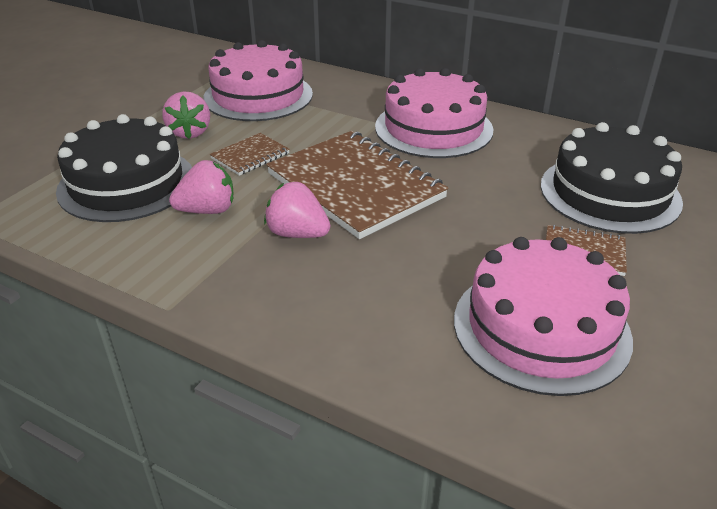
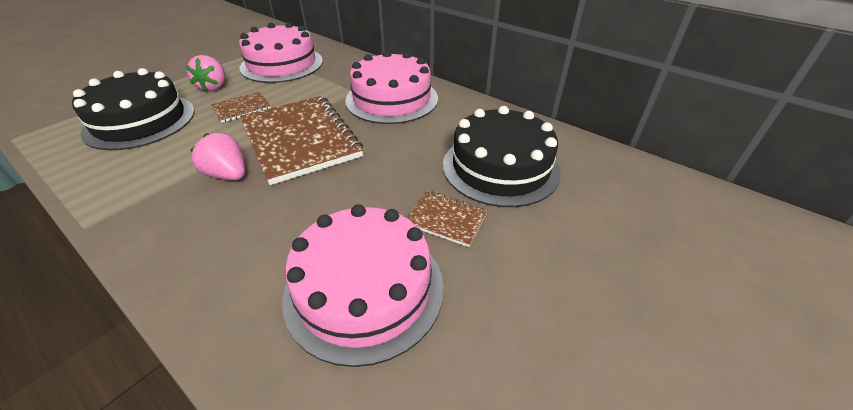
camera: 10 degrees right, 5 degrees up
pink strawberry [169,160,234,214] -> none

